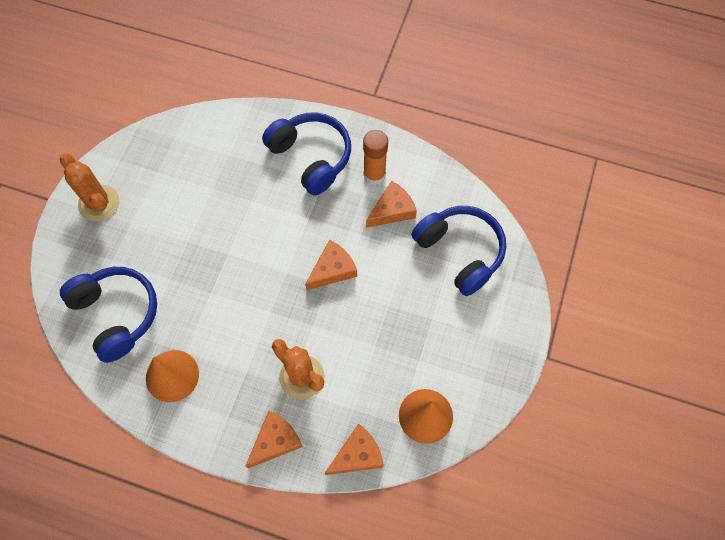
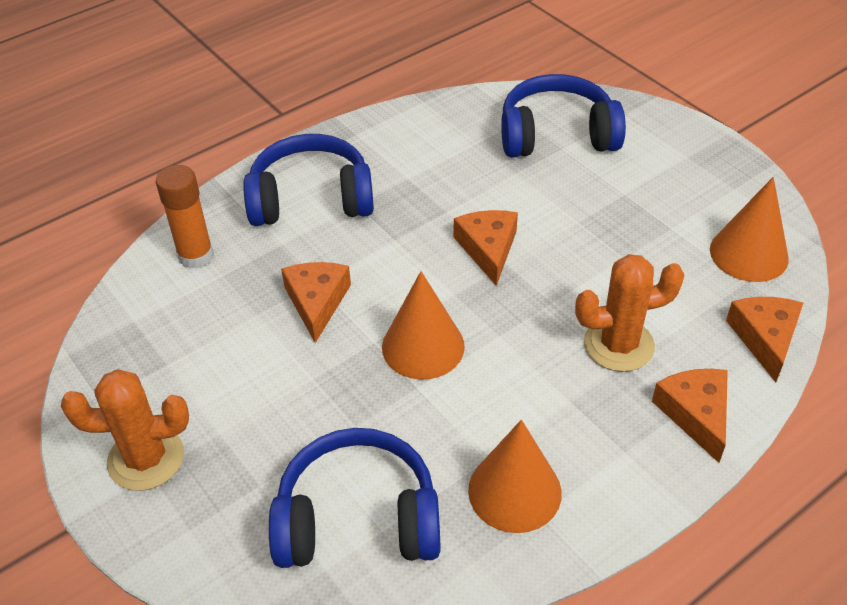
camera: 55 degrees left, 20 degrees down
orange glue stick [363,130,388,185] -> orange glue stick moved to [156,165,214,269]
orange cheese [366,181,417,228] -> orange cheese moved to [281,262,351,343]
none -> orange cone [382,271,465,380]

